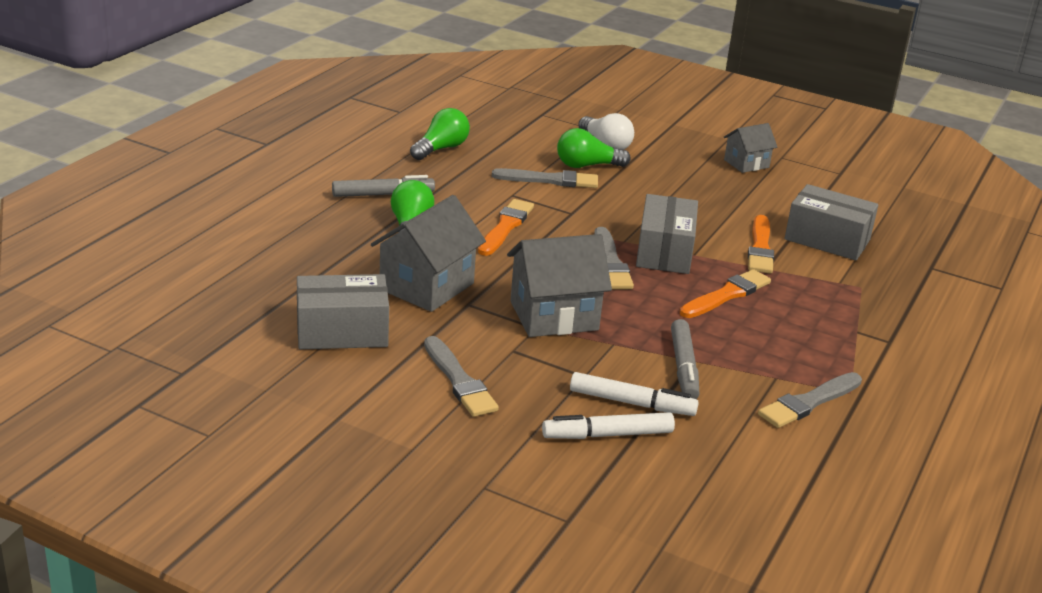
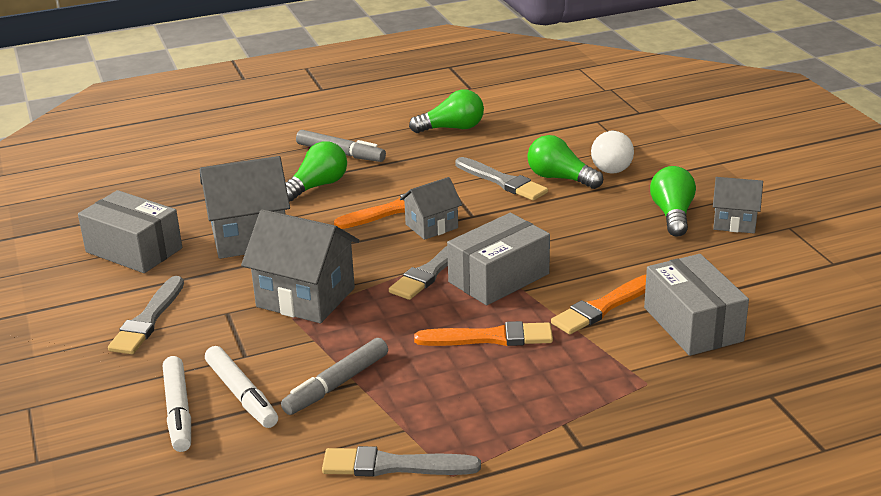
camera: 45 degrees right, 0 degrees up
white marker [542,412,675,439] -> white marker turned 135 degrees counterclockwise [163,356,191,452]
none -> grey house [400,177,462,240]
none -> green light bulb [650,166,696,237]

